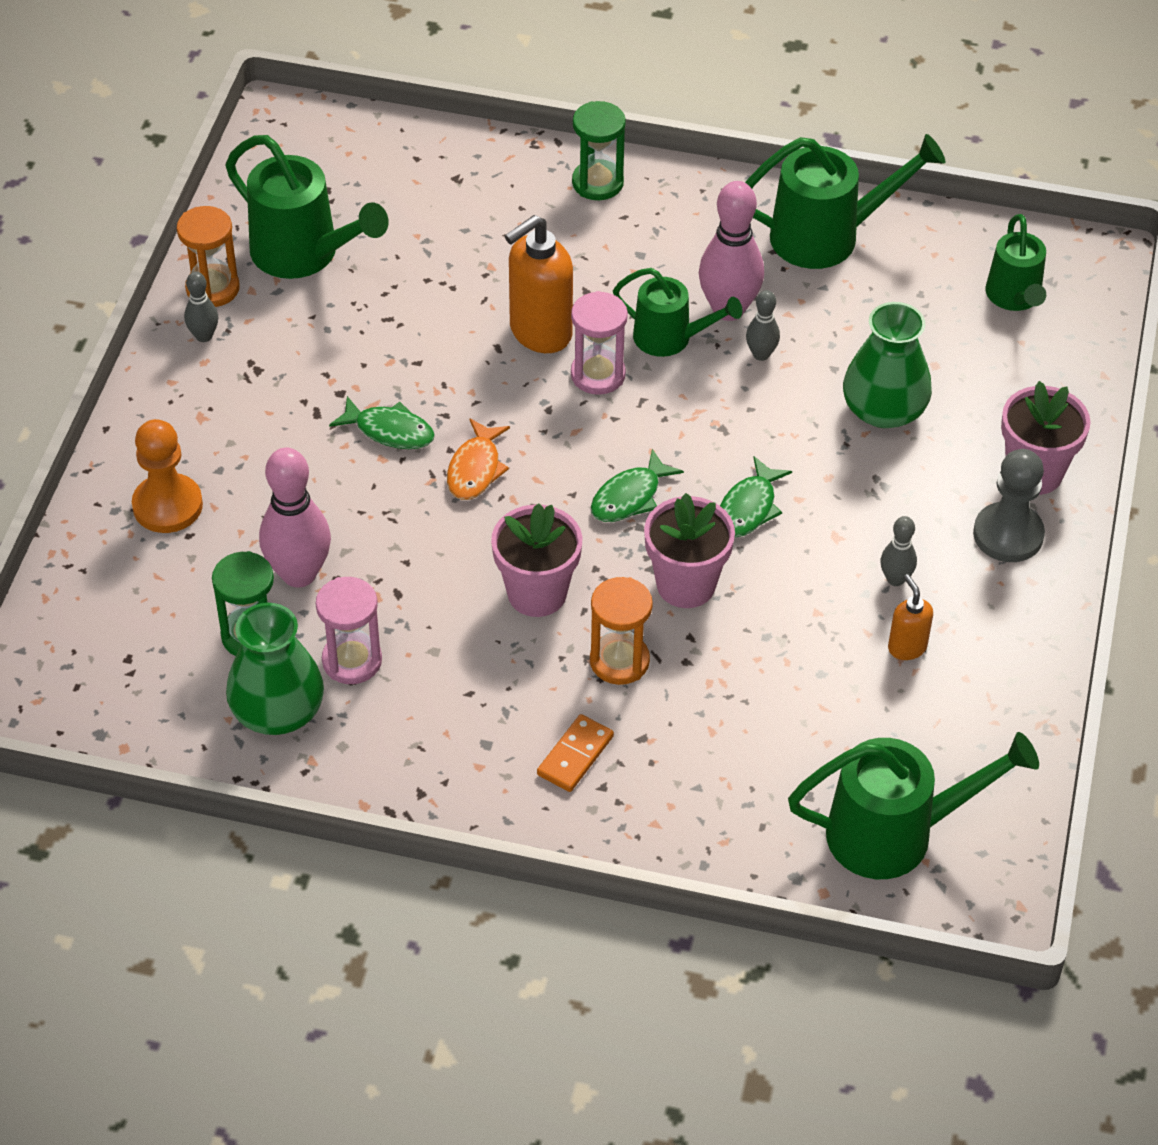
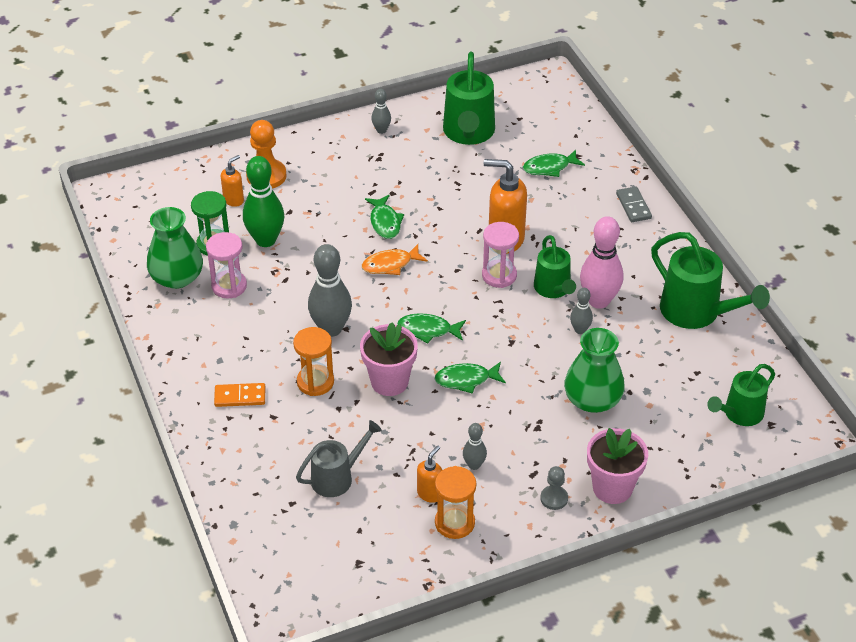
camera: 55 degrees right, 5 degrees down
orange hourglass [177,206,240,307] -> orange hourglass moved to [435,466,476,539]
pink bowling pin [259,447,331,588] -> green bowling pin [243,156,284,247]
pink flower pot [491,503,582,617] -> grey bowling pin [308,244,352,337]
green hourglass [572,101,626,200] -> grey domino [616,186,652,222]
green watering can [788,732,1039,879] -> none
grey pawn [973,449,1045,562] -> grey pawn [540,466,568,510], size x0.57
none -> orange soap dispenser [221,155,244,207]
none -> grey watering can [296,420,382,497]
none -> green fish [523,149,585,177]

